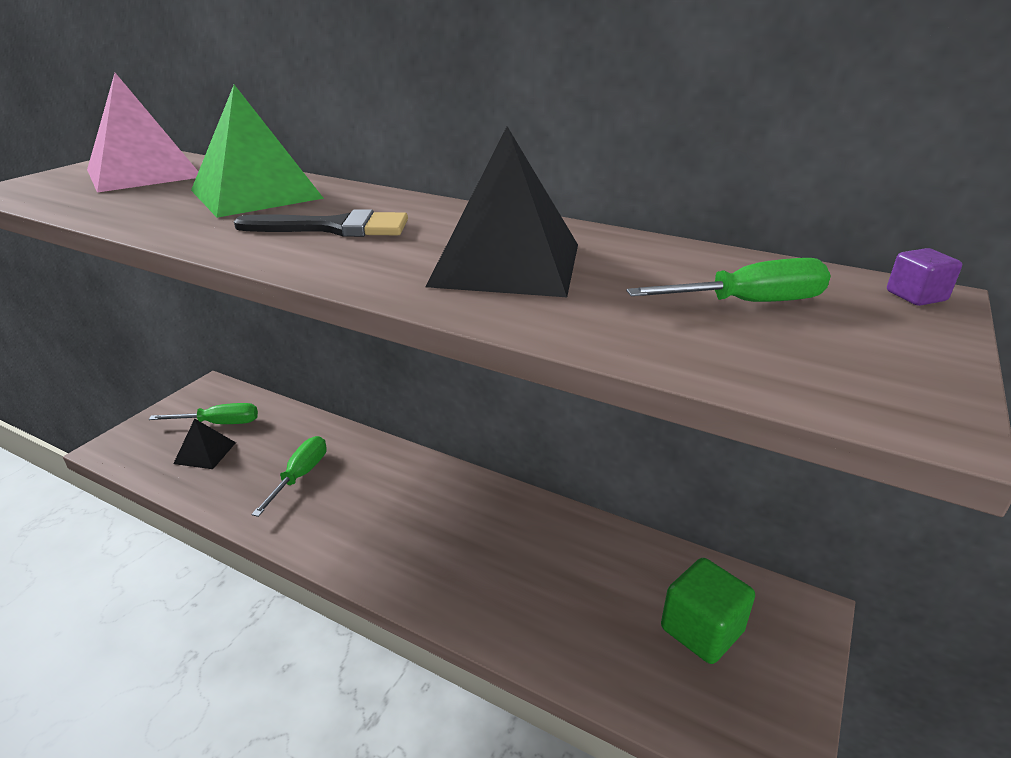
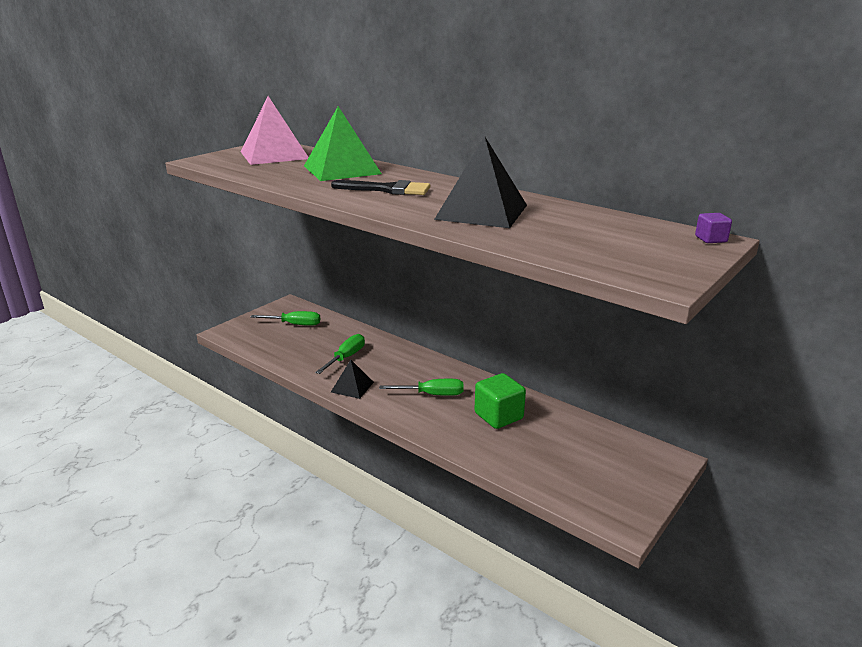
camera: 10 degrees right, 5 degrees down
black pyramid [173,419,236,469] -> black pyramid moved to [331,360,374,399]
green screwdriver [626,258,831,302] -> green screwdriver moved to [379,379,463,396]
green cube [661,558,755,664] -> green cube moved to [474,373,526,429]

